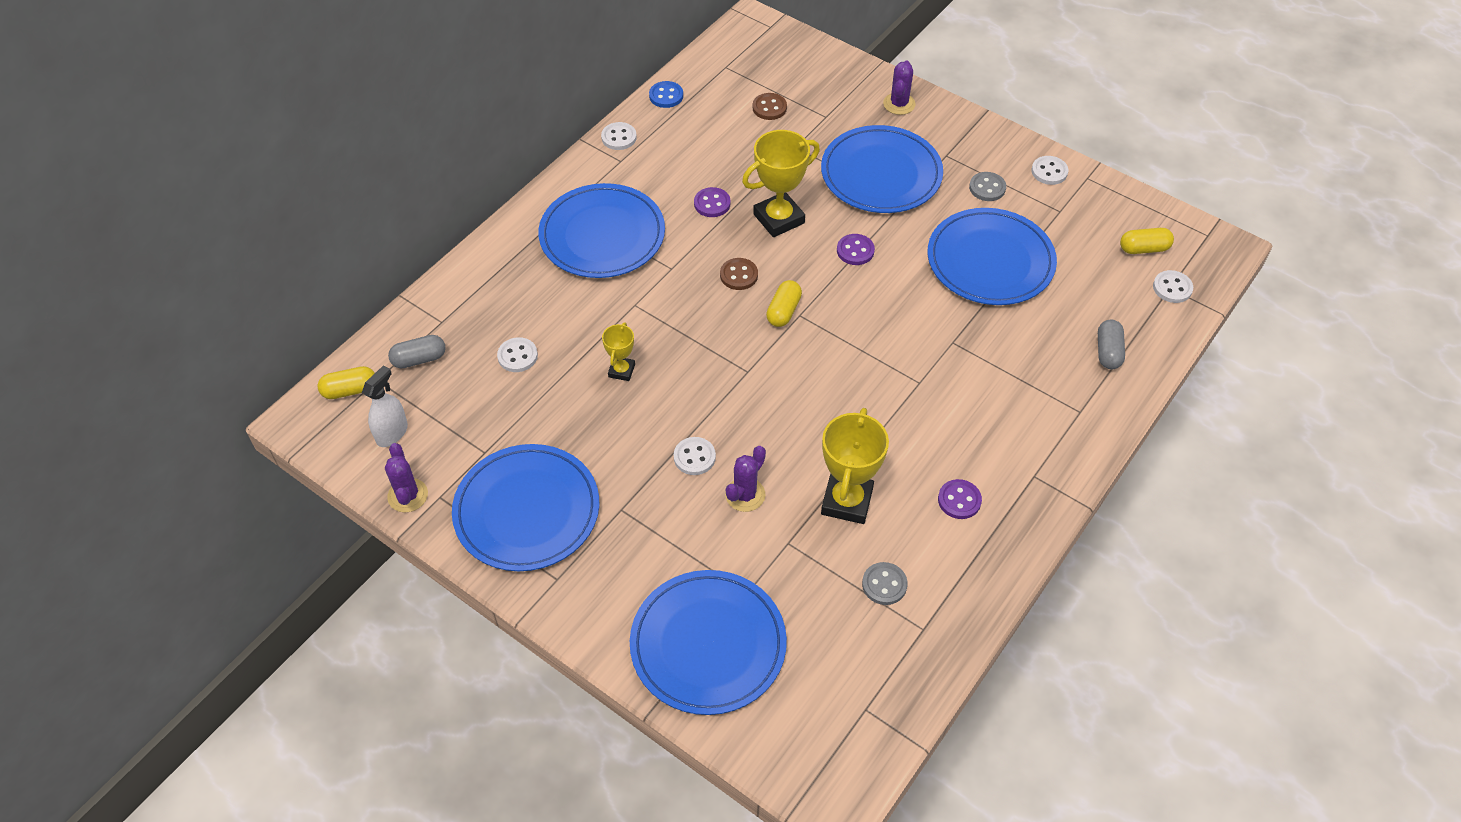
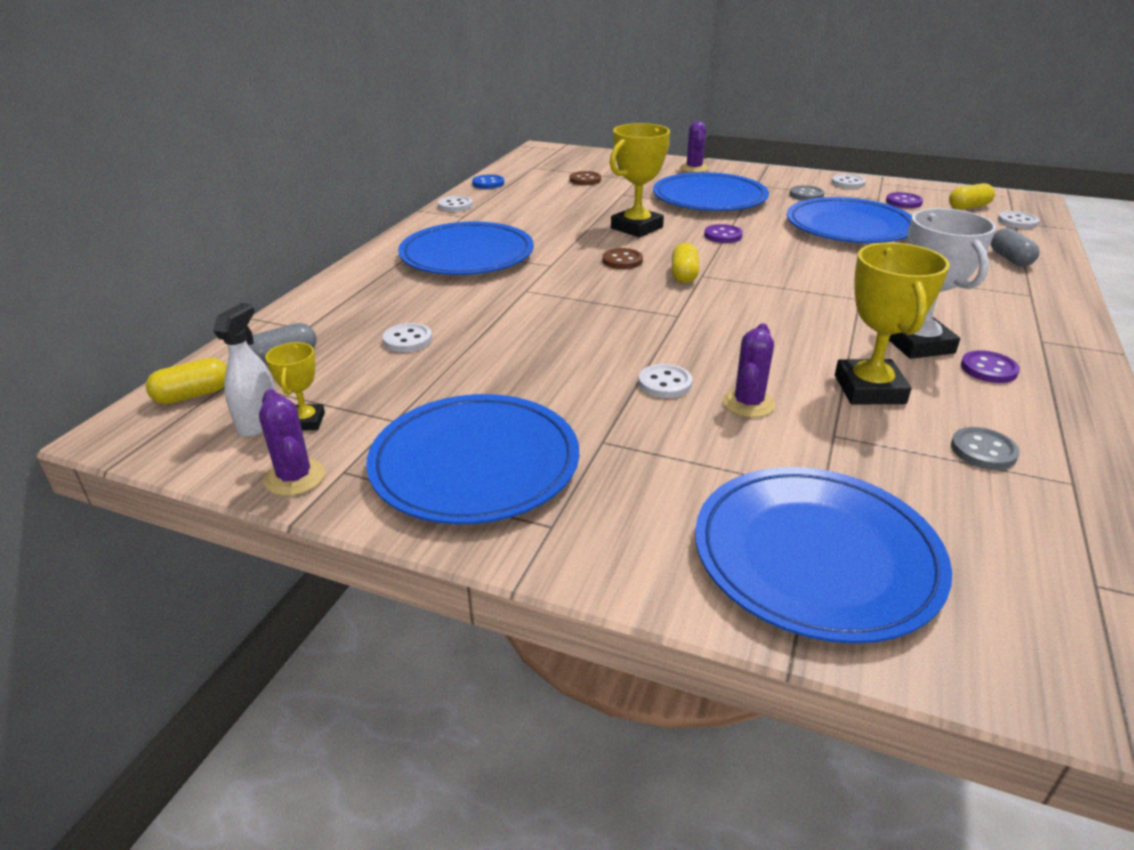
camera: 15 degrees left, 20 degrees down
yellow trophy [602,322,635,381] -> yellow trophy moved to [265,342,325,431]
purple button [694,187,731,217] -> purple button moved to [886,192,923,208]
none -> white trophy [889,208,996,359]

